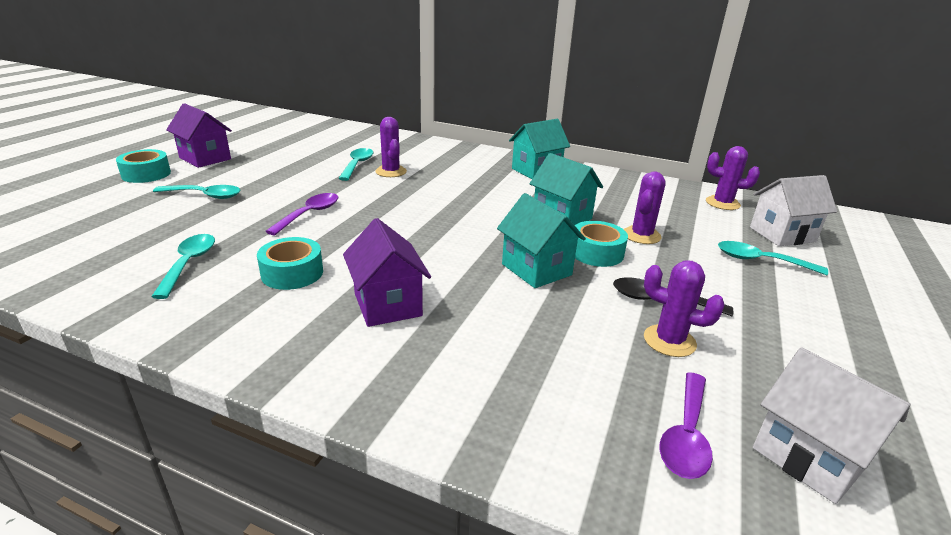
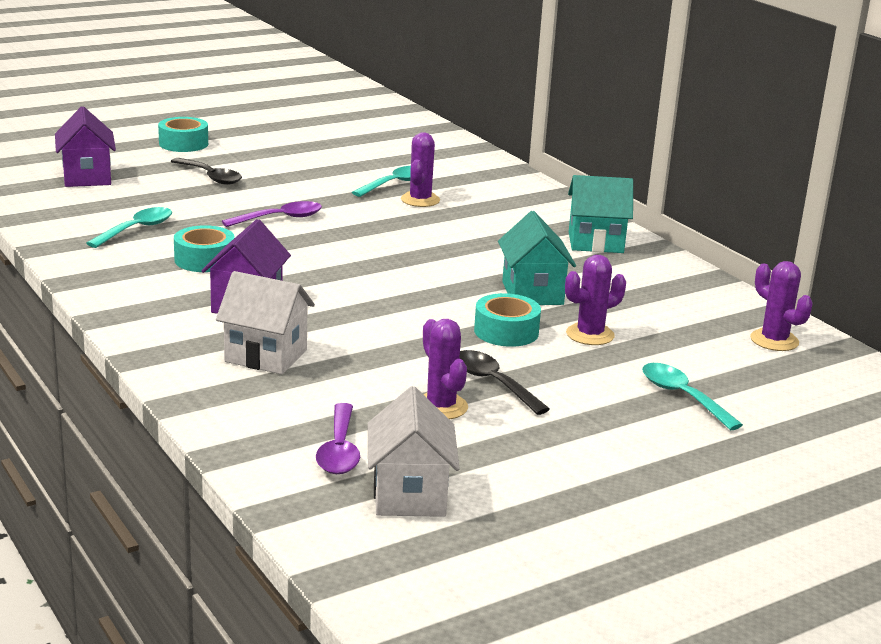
camera: 35 degrees right, 5 degrees down
turquoise spoon [153,185,241,199] -> black spoon [171,158,242,185]
purple house [166,103,232,168] -> purple house moved to [55,106,116,187]
turquoise house [497,193,586,288] -> none
purple spoon [659,372,713,479] -> purple spoon turned 60 degrees counterclockwise [316,403,360,474]
white house [750,175,837,246] -> white house moved to [216,271,315,374]

